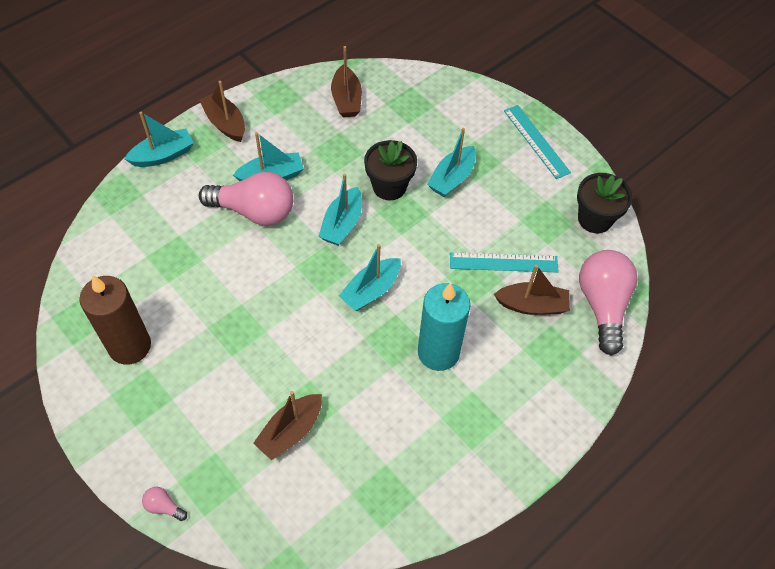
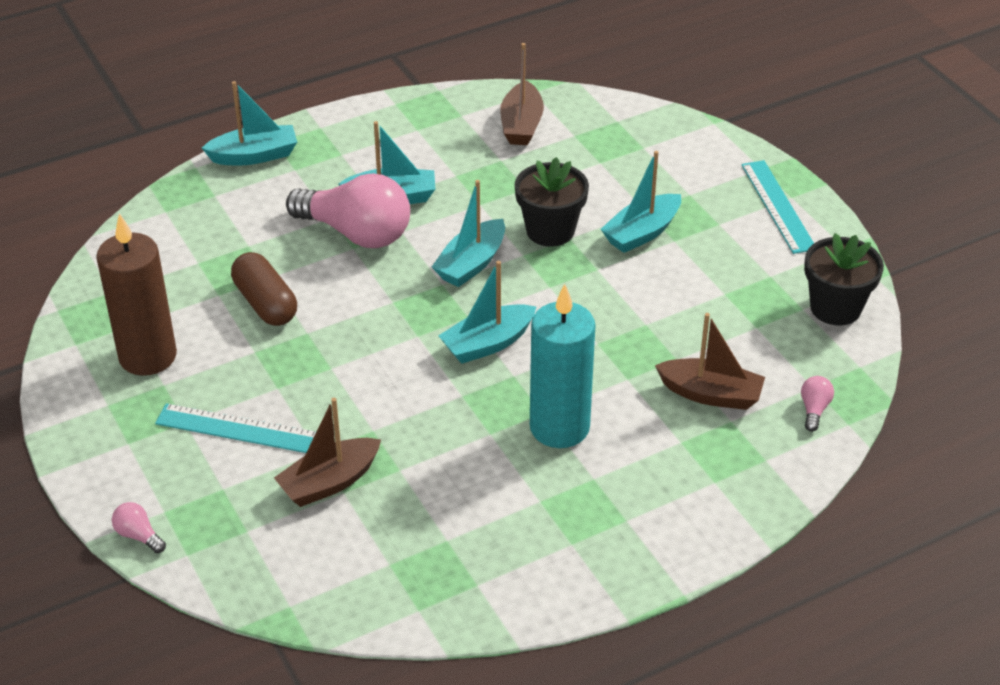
camera: 15 degrees right, 15 degrees down
brown boat [199,81,245,142] -> none
turquoise ruler [450,252,559,272] -> turquoise ruler moved to [155,403,316,453]
pink light bulb [579,250,638,356] -> pink light bulb [801,376,834,432], size x0.40
none -> brown capsule [231,252,297,326]

